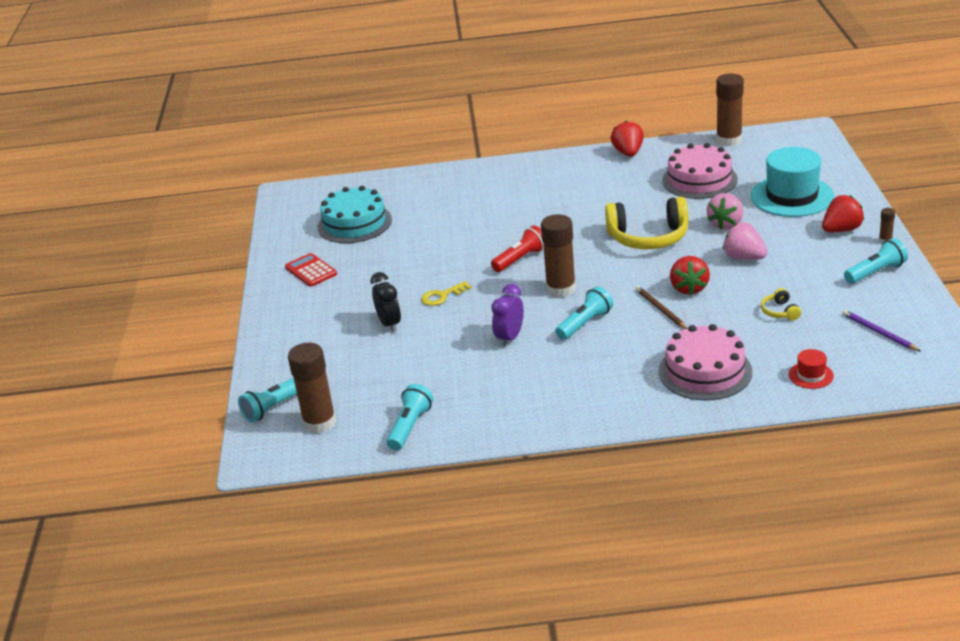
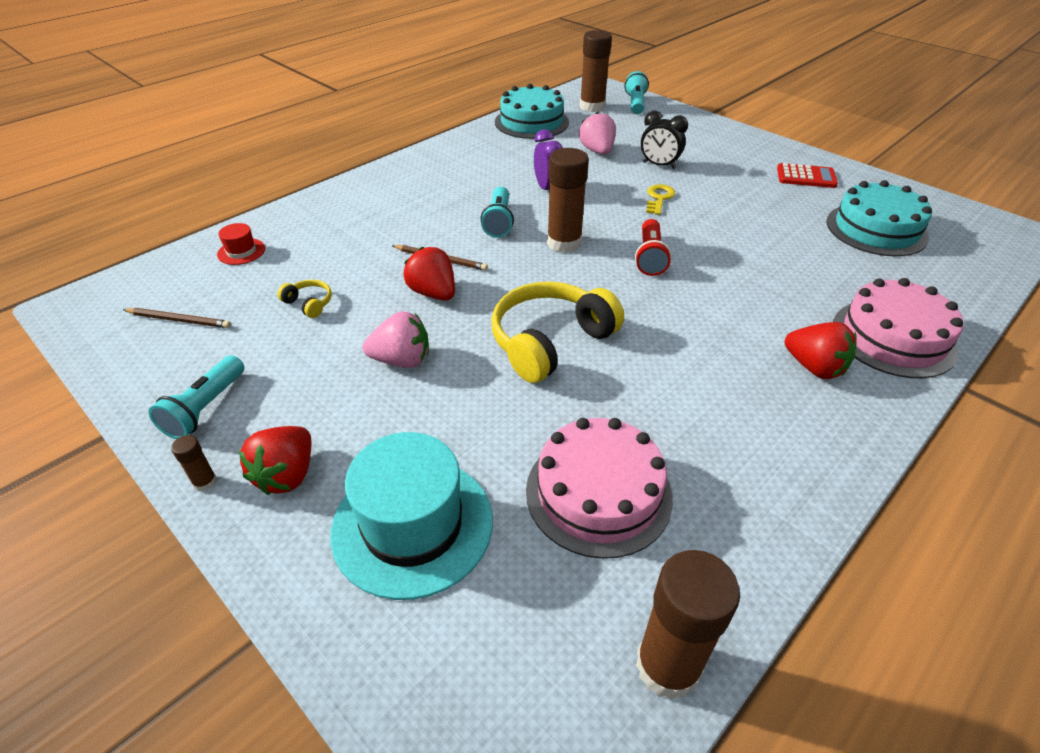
camera: 135 degrees right, 10 degrees up
turquoise flashlight [386,384,433,450] -> turquoise cake [495,84,569,139]
red strawberry [611,121,644,157] -> red strawberry moved to [785,322,857,379]
pink cake [659,324,752,400] -> pink cake moved to [833,278,963,378]
pink strawberry [707,193,743,229] -> pink strawberry moved to [579,112,616,155]
purple pencil [842,310,921,351] -> brown pencil [123,308,231,328]

